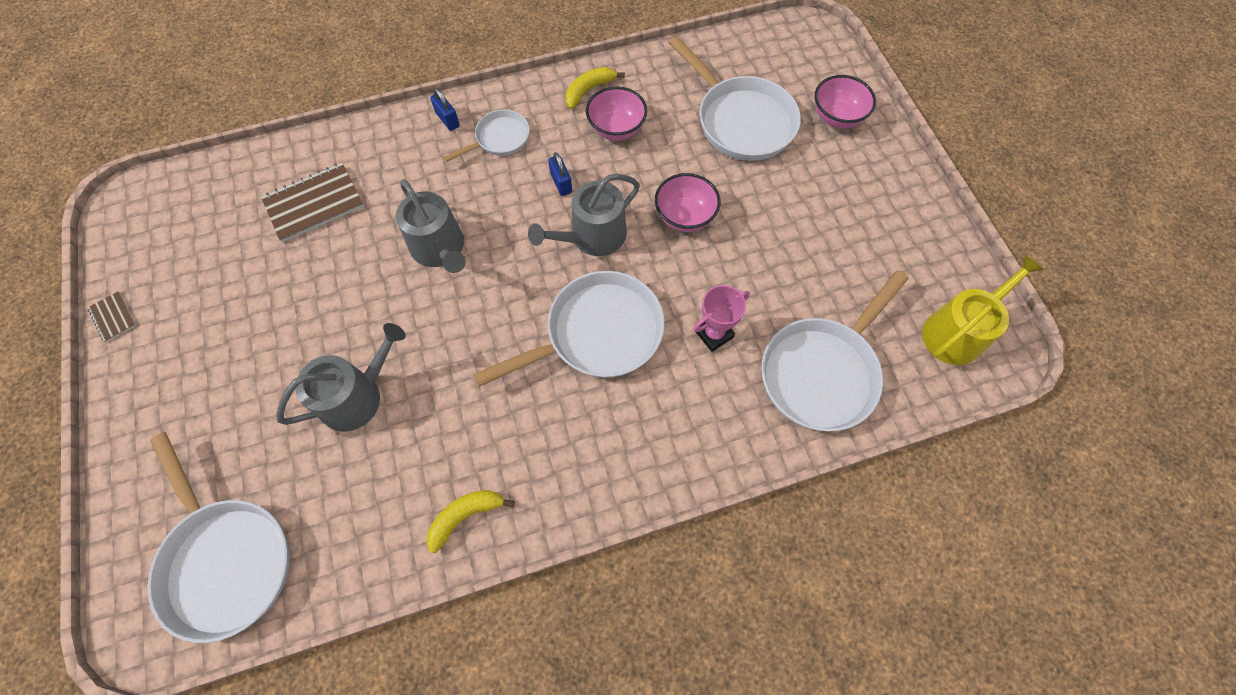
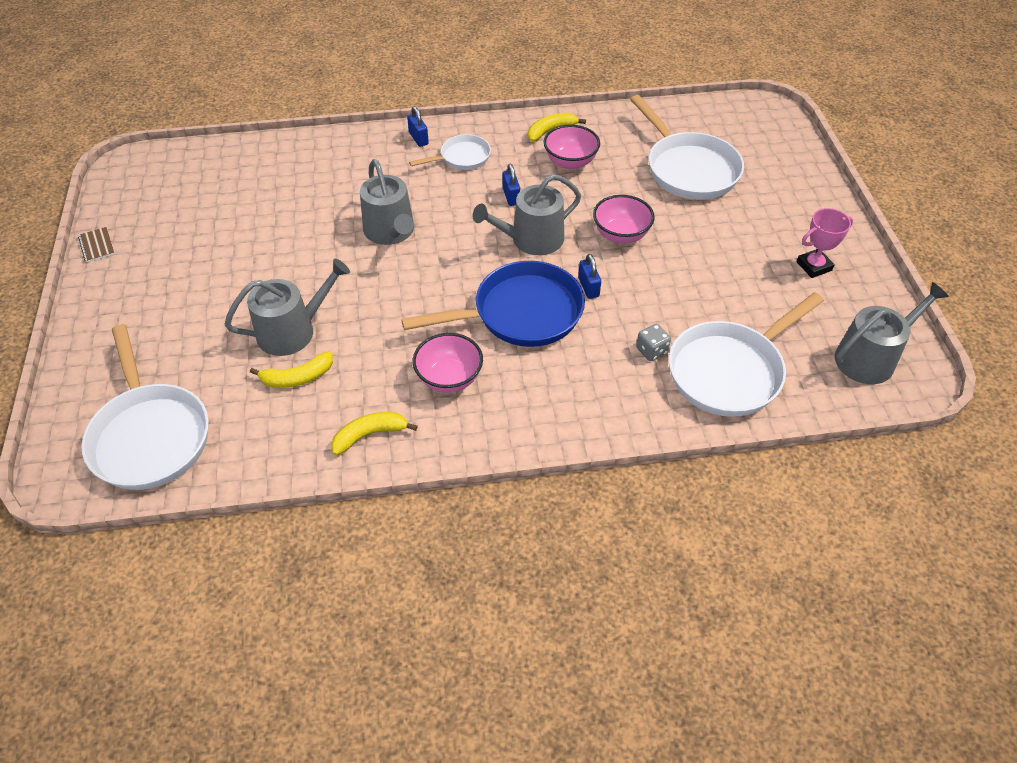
camera: 10 degrees right, 15 degrees down
brown notebook [261,163,364,242] -> none
white pan [473,271,665,387] -> blue pan [401,261,585,347]
pink trophy [694,285,750,352] -> pink trophy moved to [796,208,853,278]
pink bowl [815,75,876,128] -> pink bowl moved to [413,333,483,393]
yellow watering can [922,255,1044,365] -> grey watering can [835,282,949,384]
none -> yellow banana [250,351,333,388]
none -> blue padlock [578,254,601,299]
none -> grey dice [636,324,671,361]

